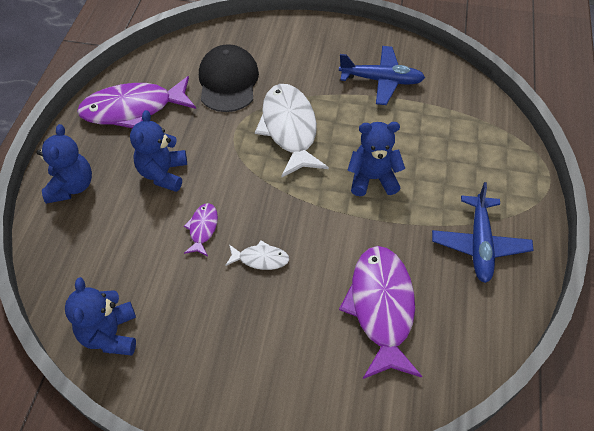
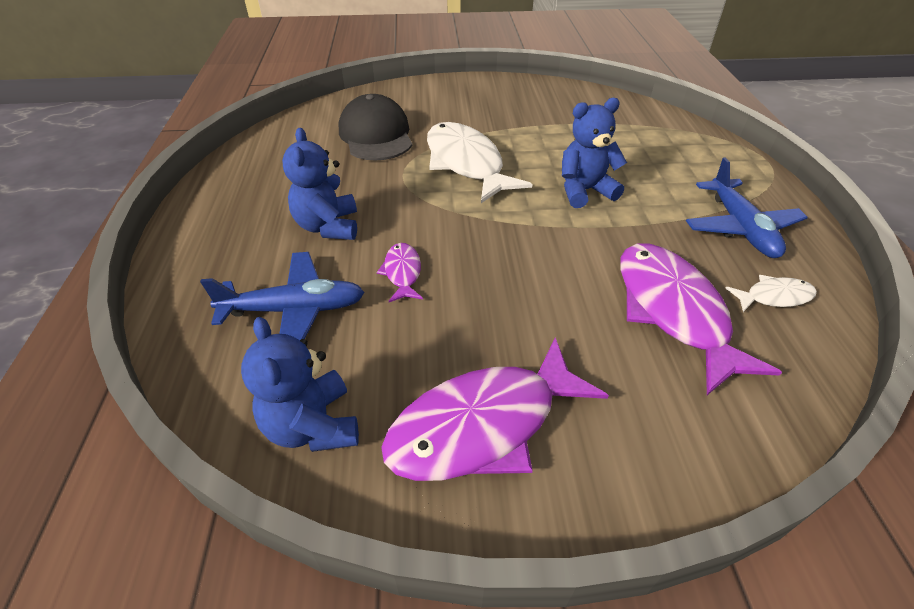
camera: 15 degrees left, 10 degrees down
blue teddy bear [36,124,92,204] -> none
purple fish [77,76,196,128] -> purple fish moved to [381,337,609,481]
white fish [225,241,290,270] -> white fish moved to [725,275,817,312]
blue plane [339,46,425,105] -> blue plane moved to [200,252,365,340]

